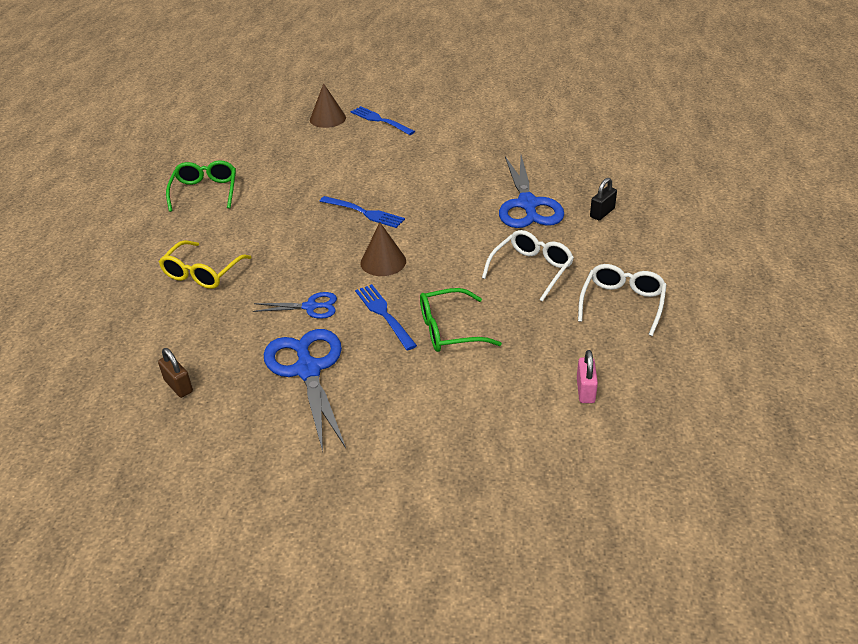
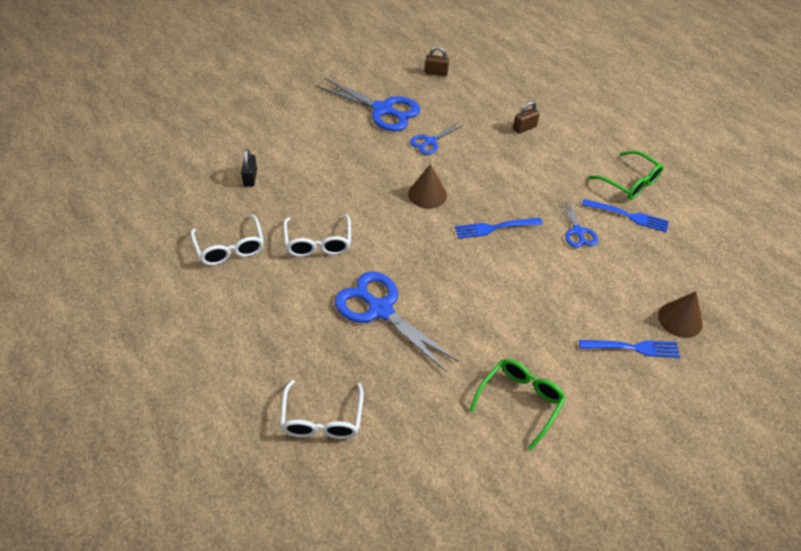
camera: 135 degrees right, 10 degrees up
yellow glasses [159,240,252,289] -> brown padlock [513,101,540,134]
blue fork [355,284,417,350] -> blue fork moved to [582,199,669,232]
green glasses [420,288,502,352] -> green glasses moved to [469,359,566,450]
pink padlock [577,350,598,403] -> none
black padlock [590,178,617,220] -> black padlock moved to [241,149,257,187]
none -> white glasses [280,380,364,439]
none -> blue scissors [560,197,598,248]

